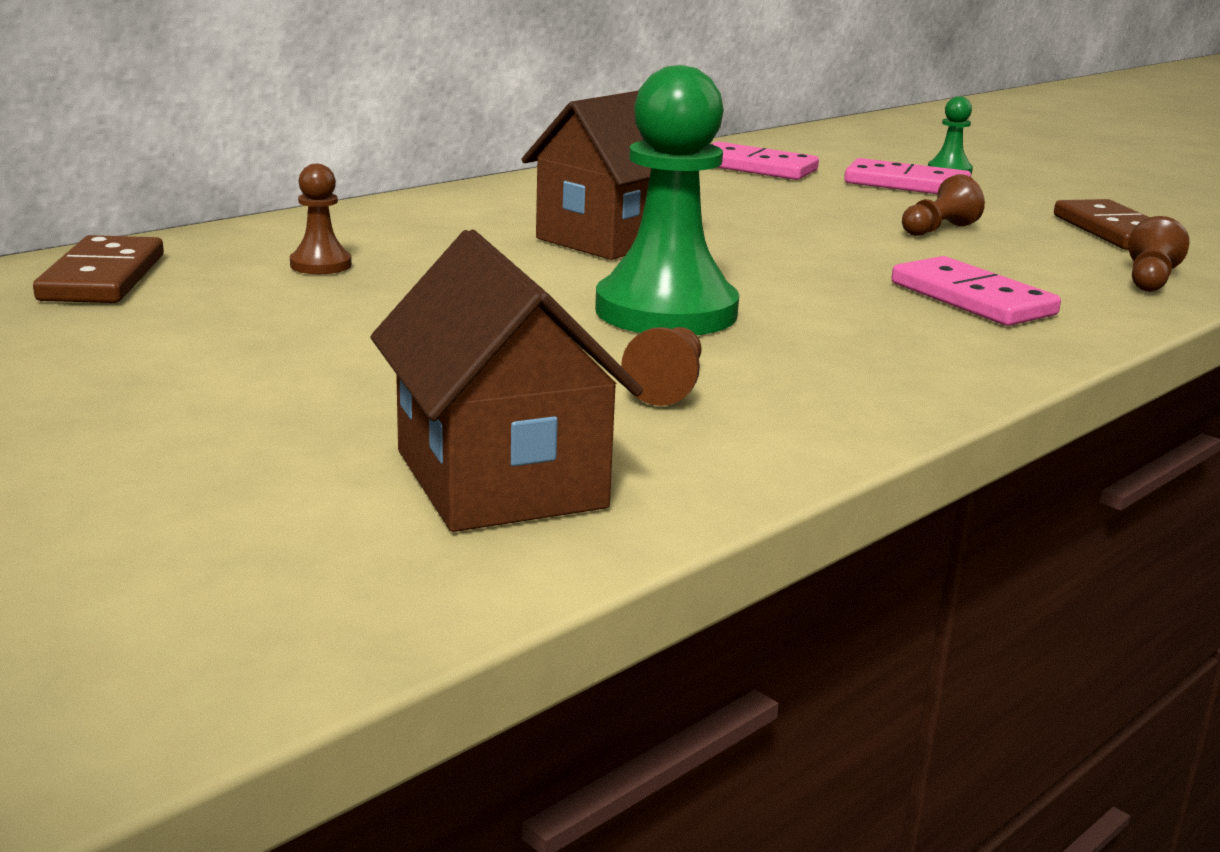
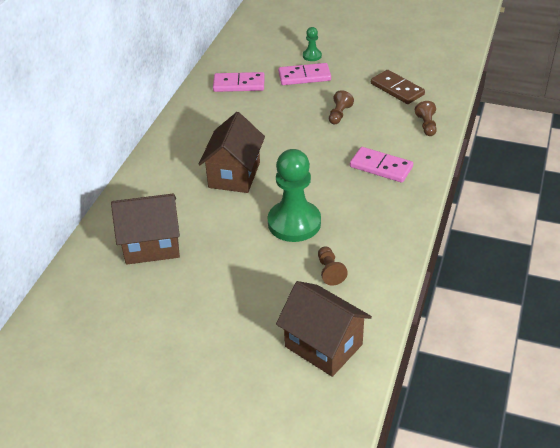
camera: 25 degrees left, 20 degrees up
brown domino [33,235,164,303] -> none
brown pawn [290,164,352,274] -> brown house [111,194,180,265]

